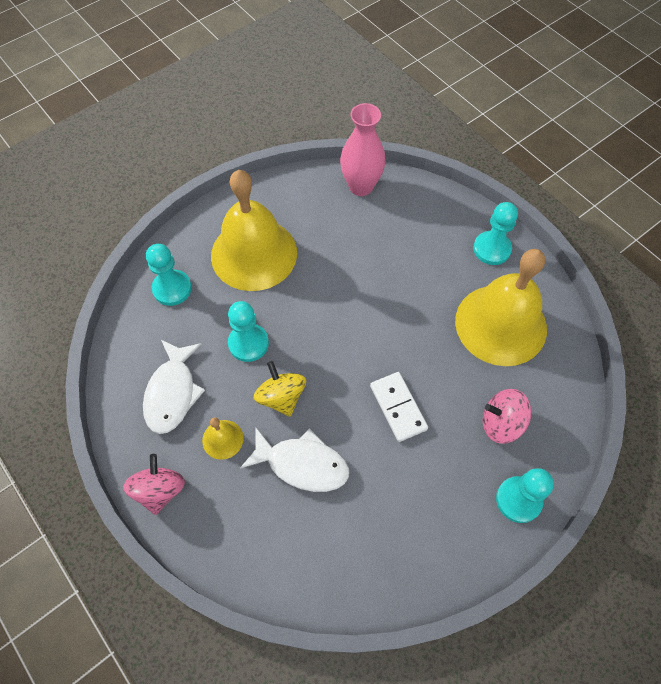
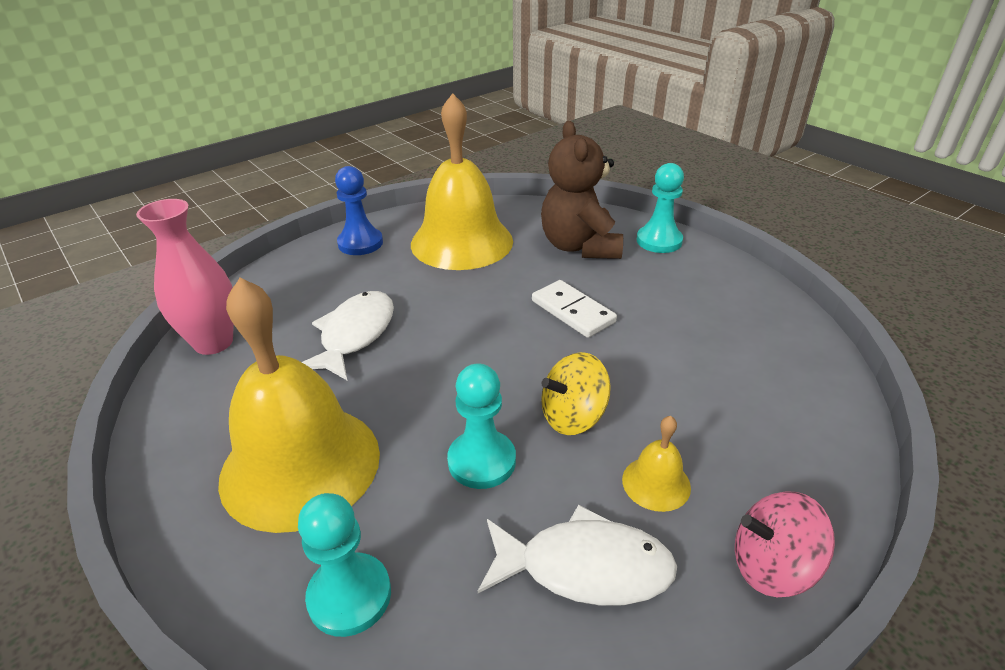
camera: 90 degrees left, 25 degrees down
white fish [240,428,349,492] -> white fish moved to [302,291,394,381]
white domino [370,372,428,442] -> white domino turned 75 degrees clockwise [532,280,617,338]
turquoise pawn [473,202,518,265] -> blue pawn [335,166,383,255]
pink spinning top [483,389,532,444] -> brown teddy bear [541,121,623,259]

